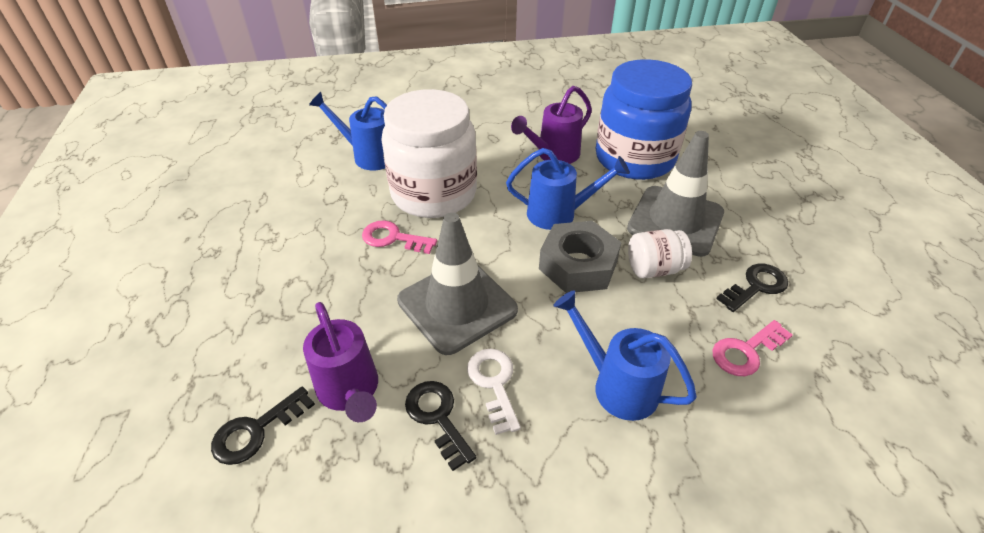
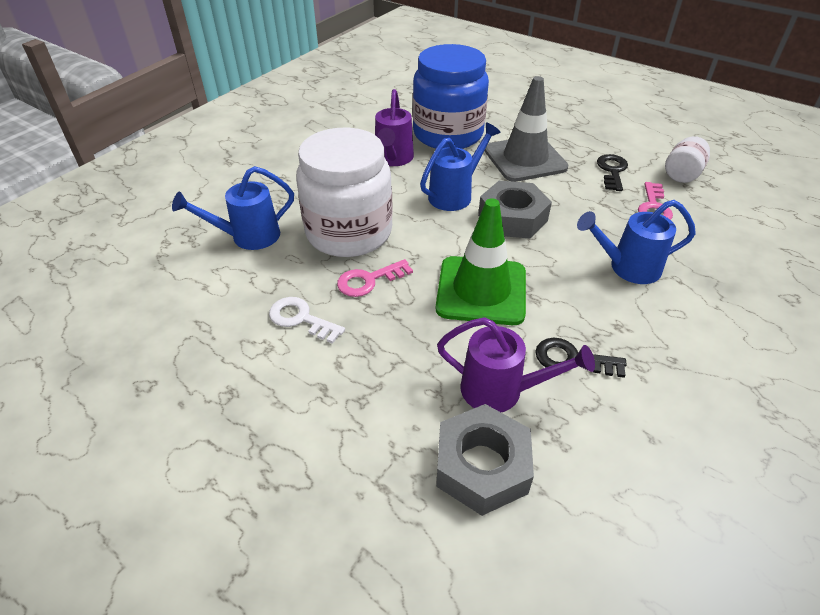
camera: 45 degrees left, 0 degrees up
black key [211,386,315,465] -> grey nut [436,404,534,516]
grey traffic cone [397,212,518,355] -> green traffic cone [436,198,526,325]
white key [467,349,521,435] -> white key moved to [269,297,345,344]
white jar [628,229,692,279] -> white jar moved to [665,136,710,183]

